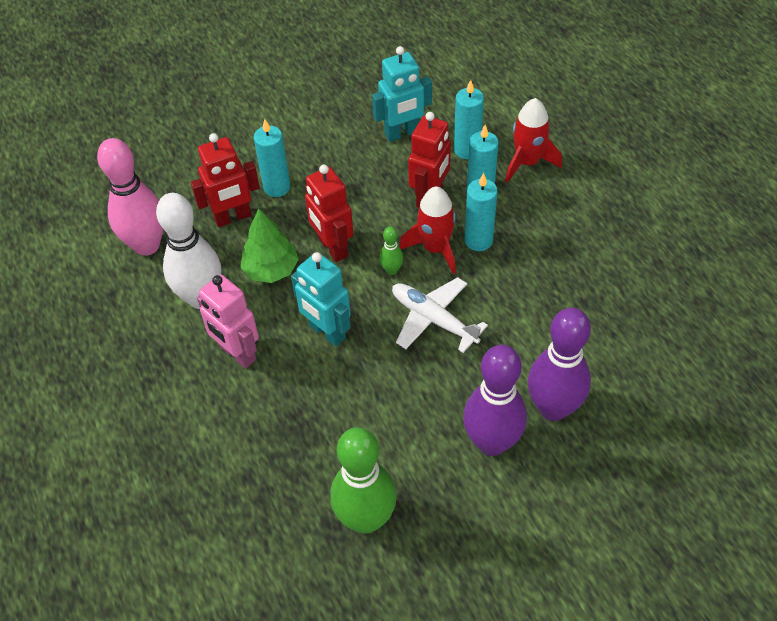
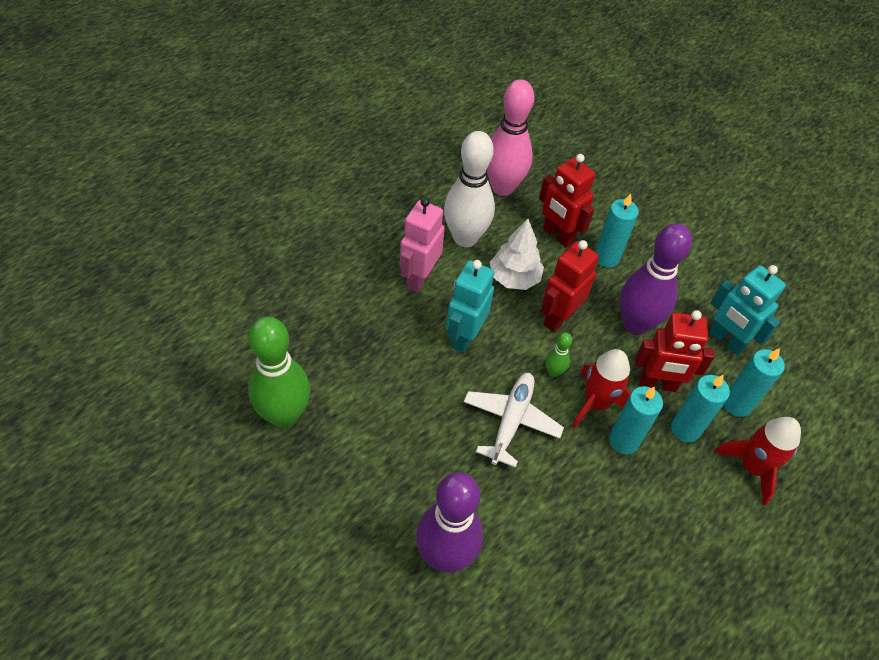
camera: 65 degrees right, 0 degrees up
green tree [240,209,299,283] -> white tree [490,219,544,290]
purple bowling pin [463,345,527,456] -> purple bowling pin moved to [620,223,692,335]

